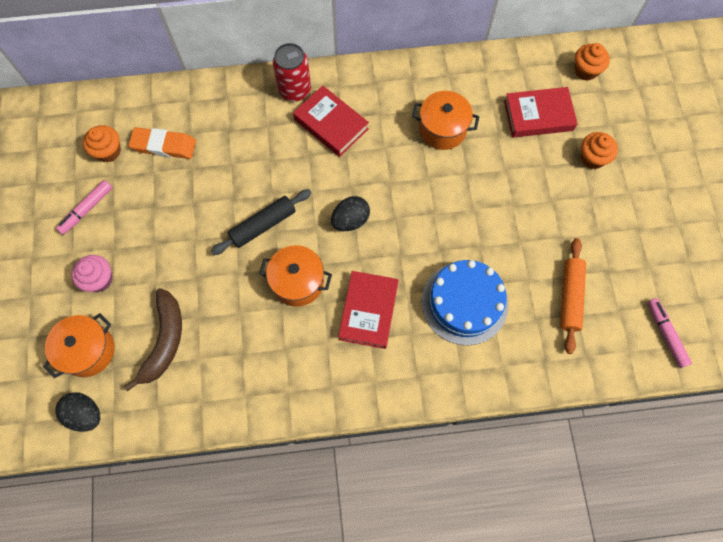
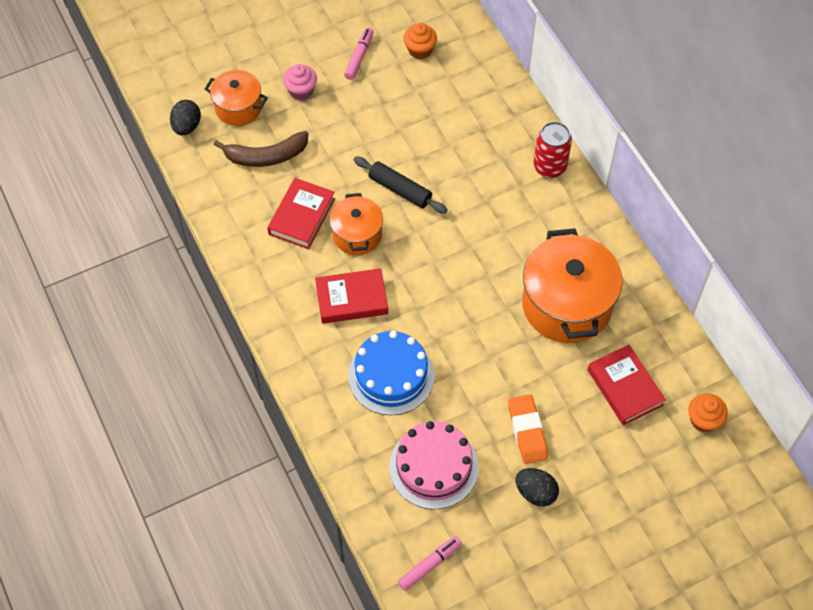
camera: 70 degrees right, 10 degrees down
pink marker [56,180,112,235] -> pink marker turned 90 degrees clockwise [344,28,374,80]
orange eraser [129,127,196,159] -> orange eraser moved to [508,394,548,464]
red book [293,85,369,157] -> red book moved to [267,178,335,249]
black egg [331,196,370,231] -> black egg moved to [516,468,559,506]
orange pot [412,91,479,150] -> orange pot [522,228,623,343], size x1.77
orange rolling pin [560,238,586,354] -> pink cake [389,421,479,509]
orange cupcake [580,132,618,169] -> none

